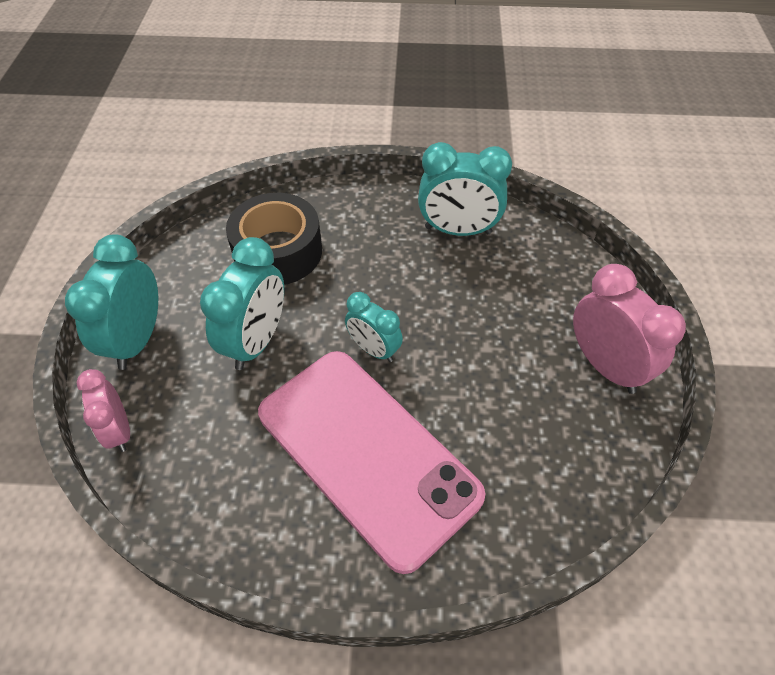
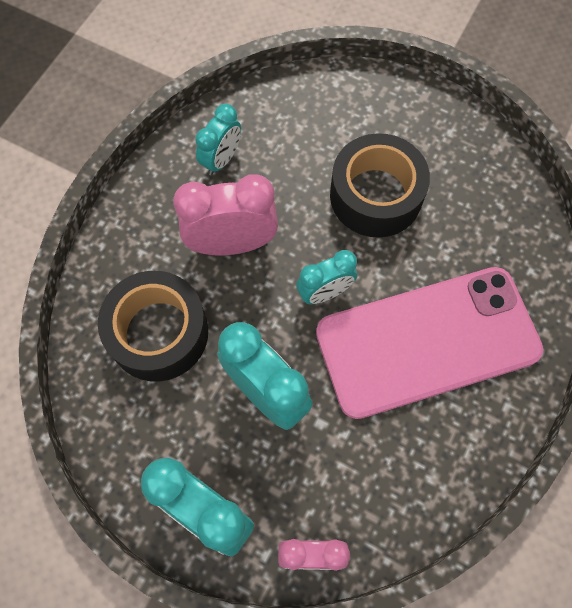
camera: 65 degrees left, 15 degrees up
turquoise clock [418,142,512,236] -> turquoise clock [195,104,241,175], size x0.62
pink clock [573,264,686,394] -> pink clock moved to [173,174,278,255]
none -> black tape [330,133,430,238]

